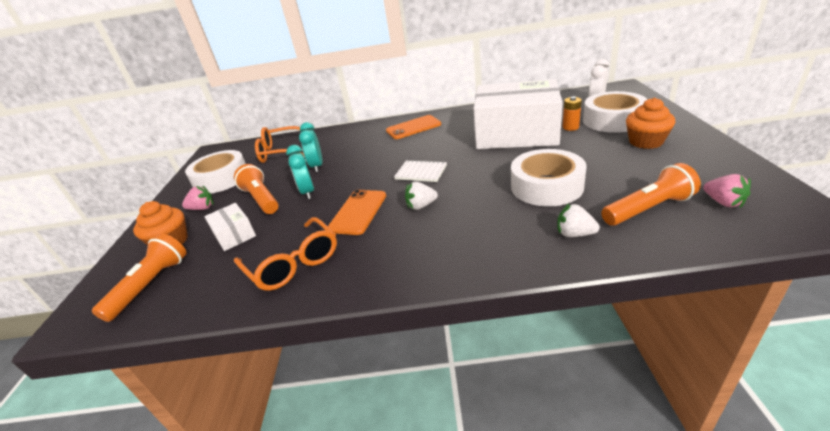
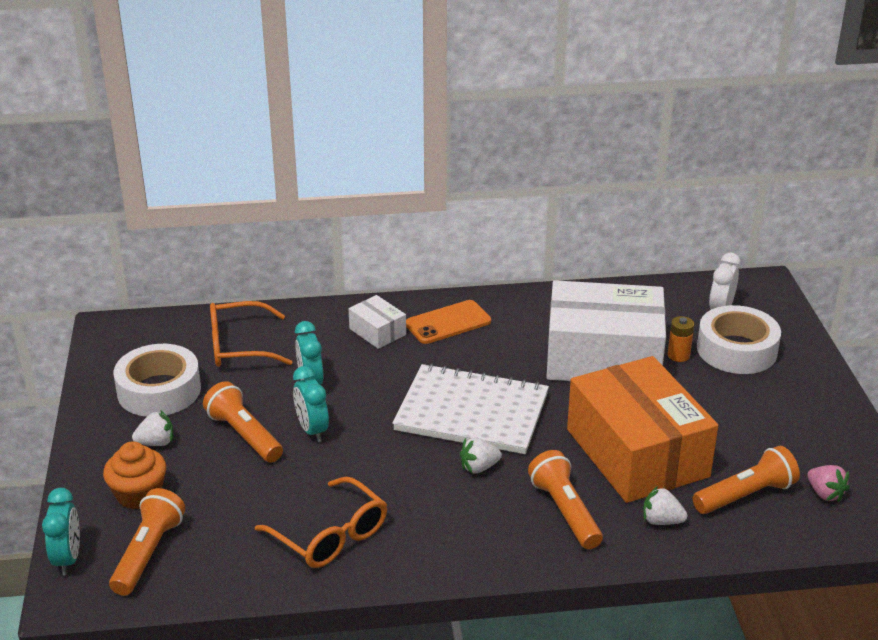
camera: 10 degrees left, 0 degrees up
pink strawberry [182,186,214,210] -> white strawberry [132,410,174,446]
white box [204,203,256,251] -> white box moved to [349,295,406,349]
orange phone [328,190,386,235] -> none
white notebook [394,160,447,182] -> white notebook [392,364,549,454], size x2.17
white tape [511,149,587,207] -> orange box [567,356,719,503]
orange cupcake [626,98,676,149] -> none
none -> turquoise clock [42,488,80,575]
none -> orange flashlight [528,450,603,549]

